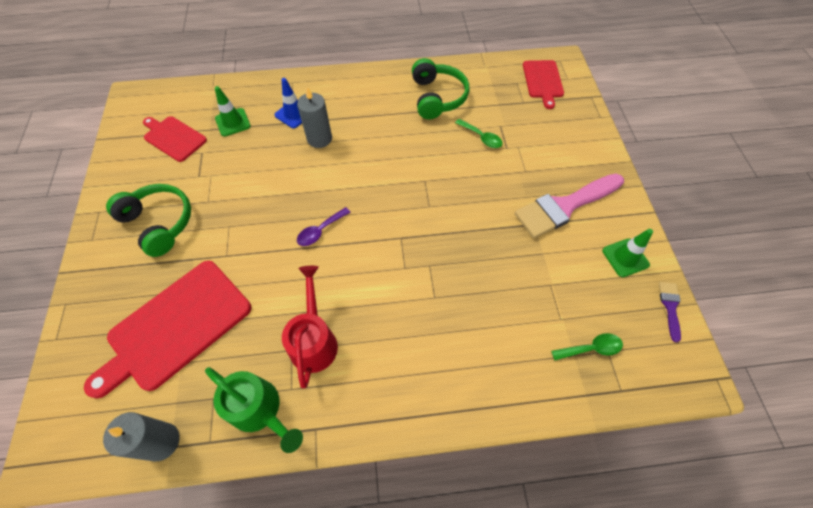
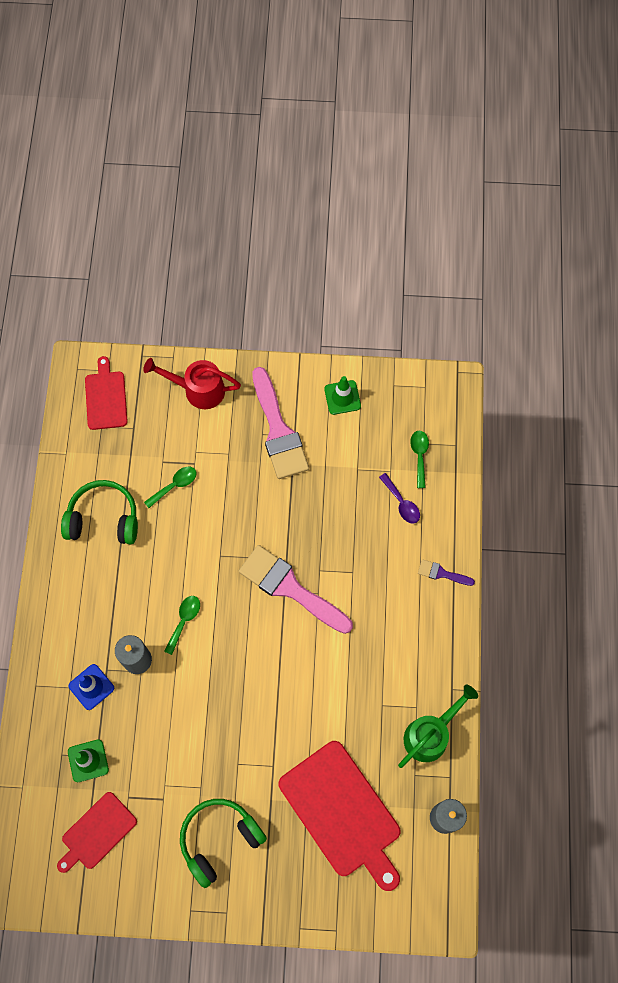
camera: 80 degrees left, 10 degrees up
red watering can [282,266,338,388] -> red watering can moved to [143,358,241,409]
purple spoon [297,207,351,246] -> purple spoon moved to [379,473,420,523]
red cutting board [523,60,564,109] -> red cutting board turned 105 degrees counterclockwise [85,356,128,430]
purple brush [659,282,681,342] -> purple brush moved to [418,559,475,586]
none -> green spoon [164,596,200,655]
none -> pink brush [239,545,353,634]

